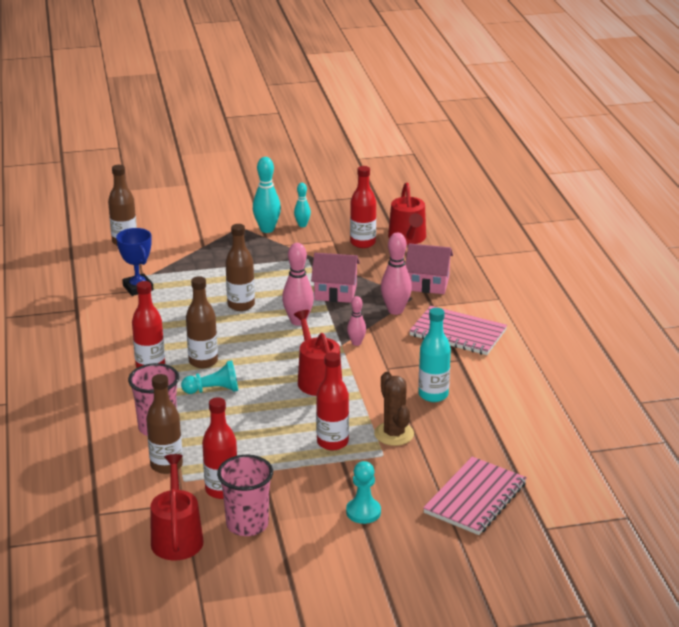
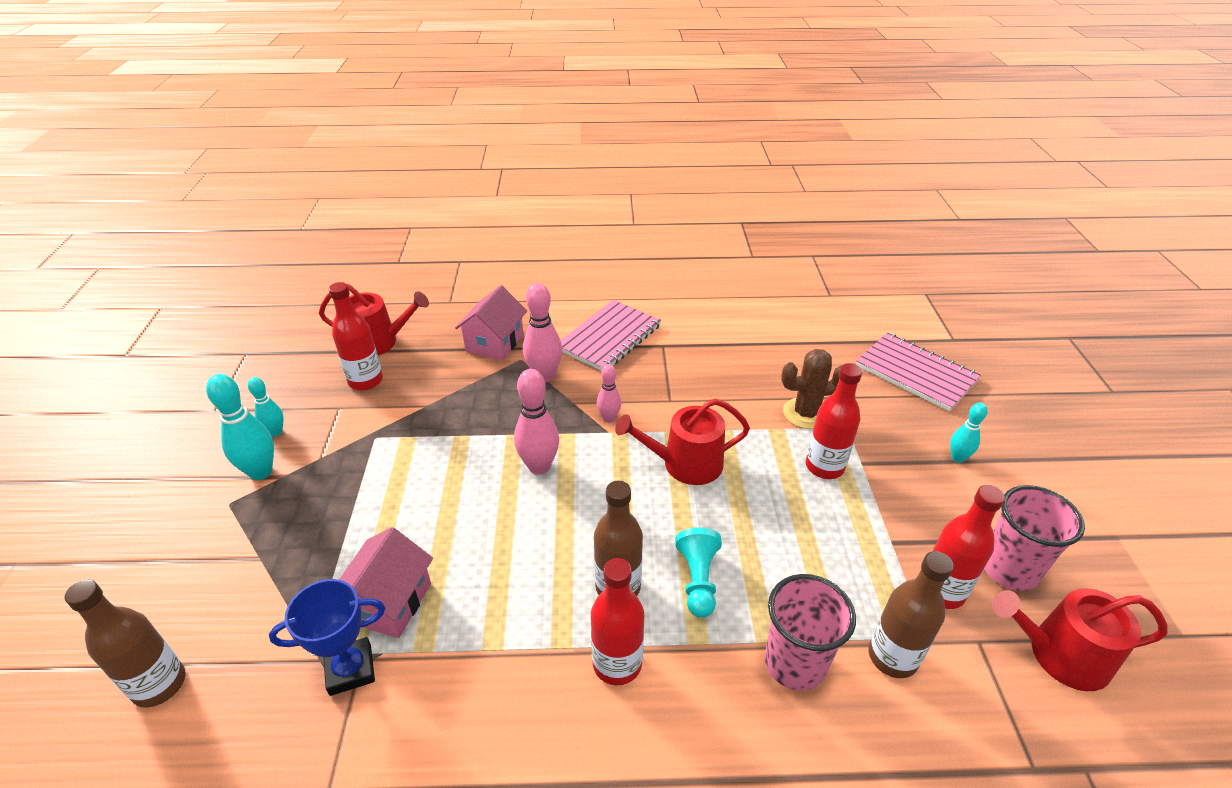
camera: 80 degrees left, 10 degrees up
brown bottle [226,224,255,311] -> none
pink house [311,253,360,303] -> pink house moved to [339,527,433,638]
turquoise pawn [346,461,381,524] -> turquoise bowling pin [950,403,988,463]
turquoise bottle [418,308,451,402] -> none

